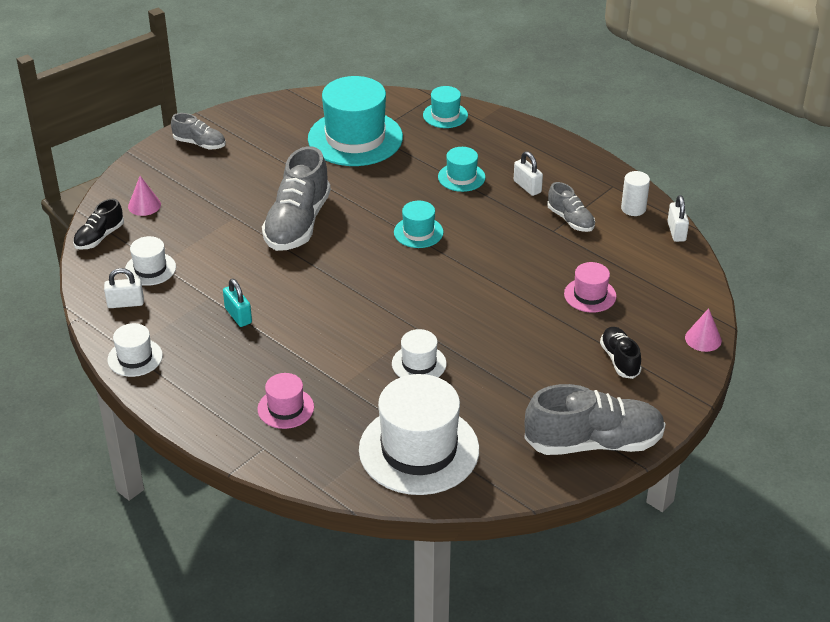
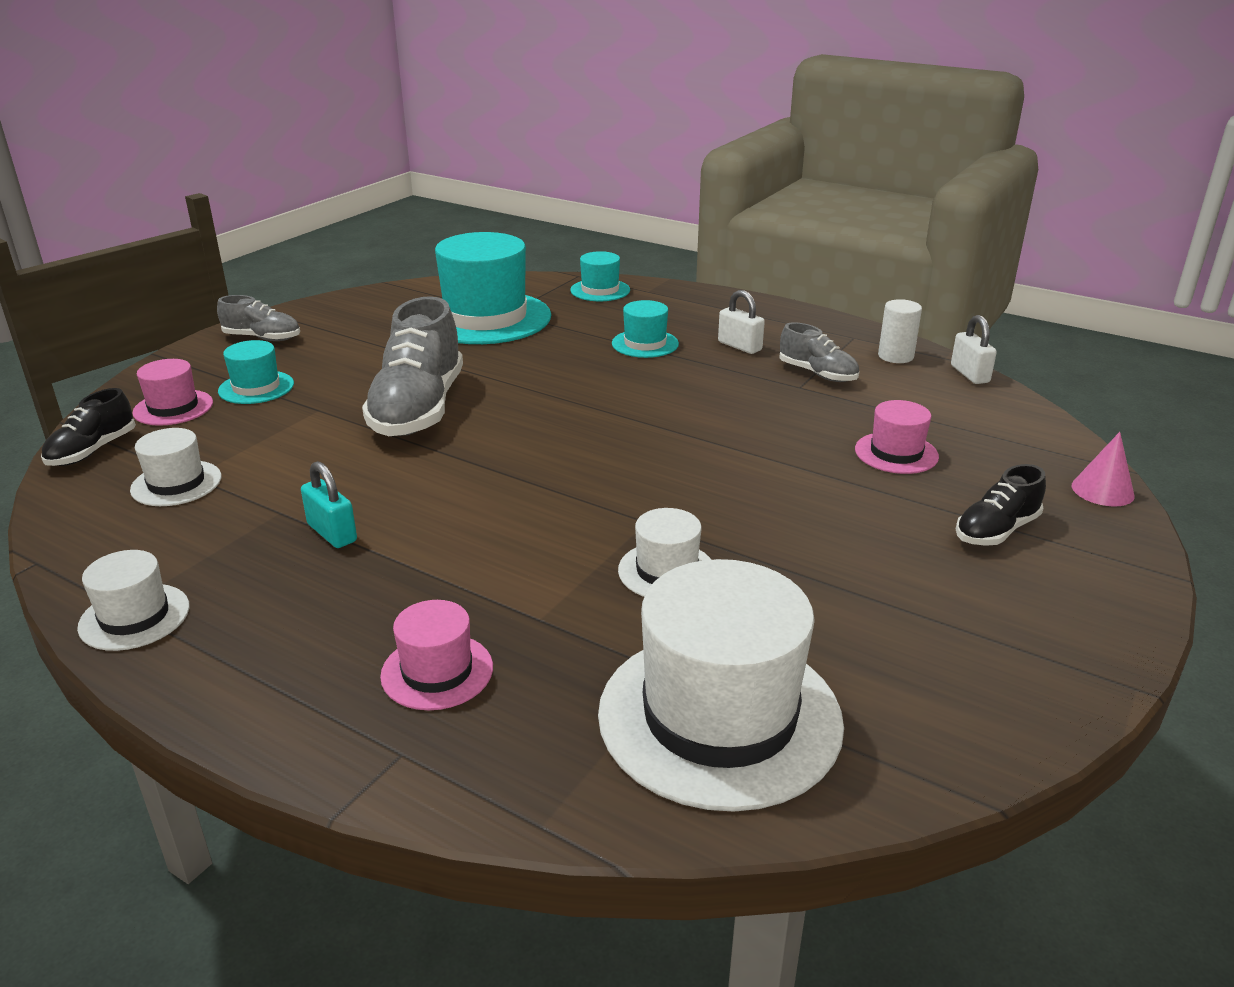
camera: 10 degrees left, 10 degrees down
white padlock [104,268,144,308] -> none
pink cone [128,176,161,216] -> pink hat [132,359,213,426]
turquoise hat [394,201,444,248] -> turquoise hat moved to [218,340,294,404]
grey shoe [524,384,666,455] -> none
black shoe [600,327,642,379] -> black shoe turned 105 degrees counterclockwise [956,464,1046,546]

